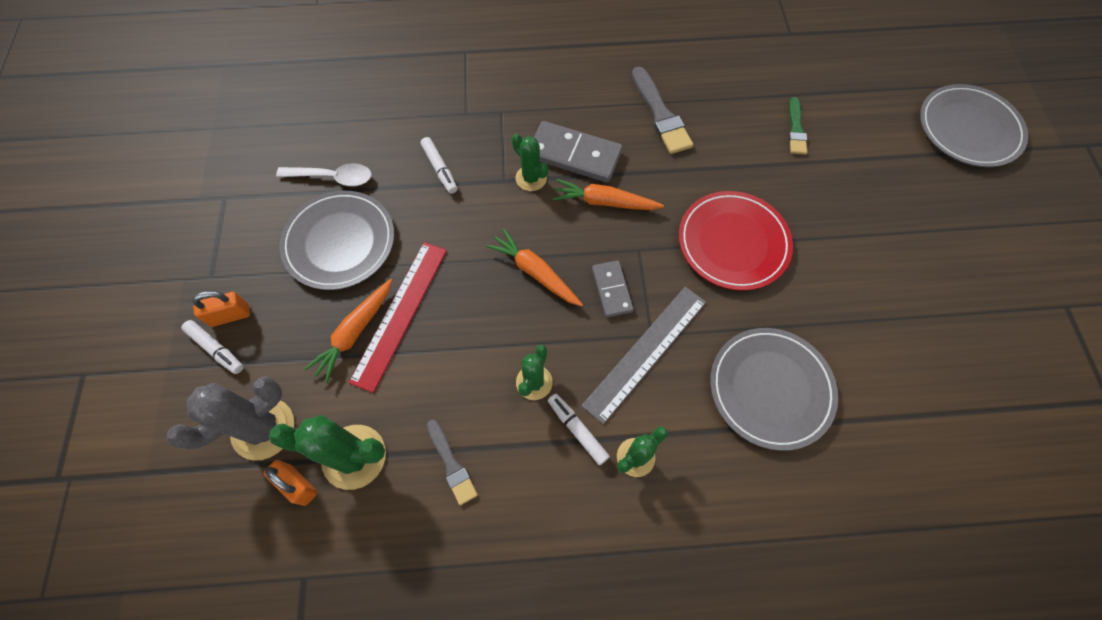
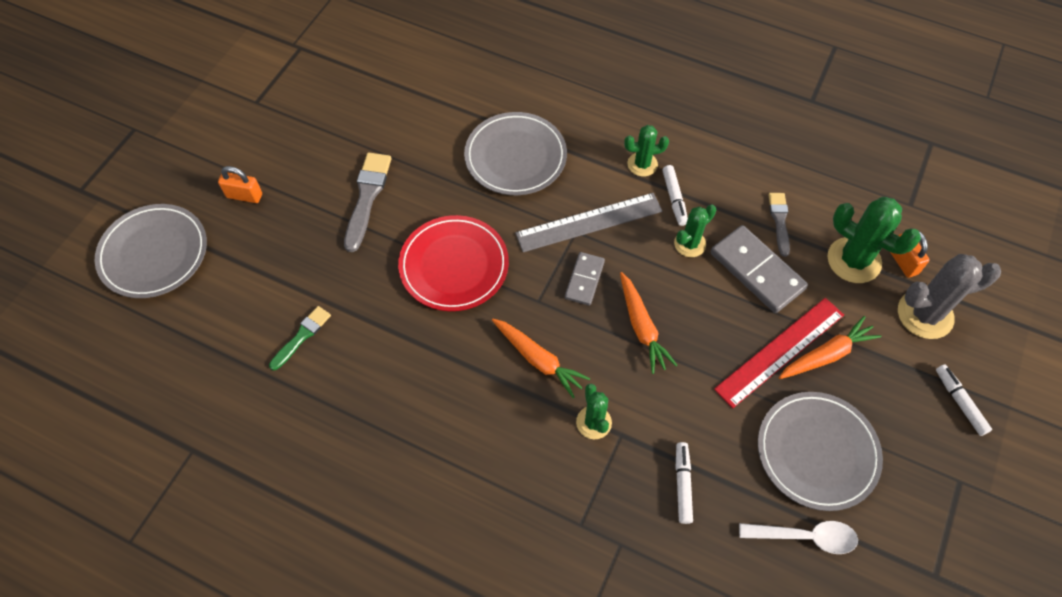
camera: 150 degrees left, 5 degrees down
orange padlock [192,291,250,327] -> orange padlock moved to [218,166,262,203]
white spoon [276,163,371,186] -> white spoon turned 150 degrees clockwise [739,521,858,554]
grey domino [534,121,623,183] -> grey domino moved to [711,225,808,313]
grey brush [632,67,693,154] -> grey brush moved to [344,153,392,252]

